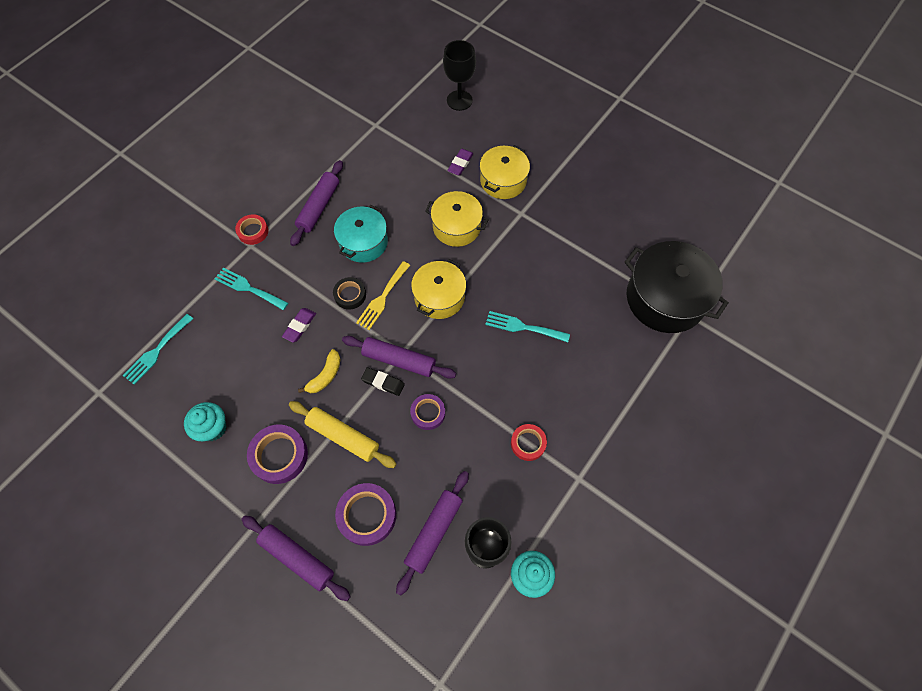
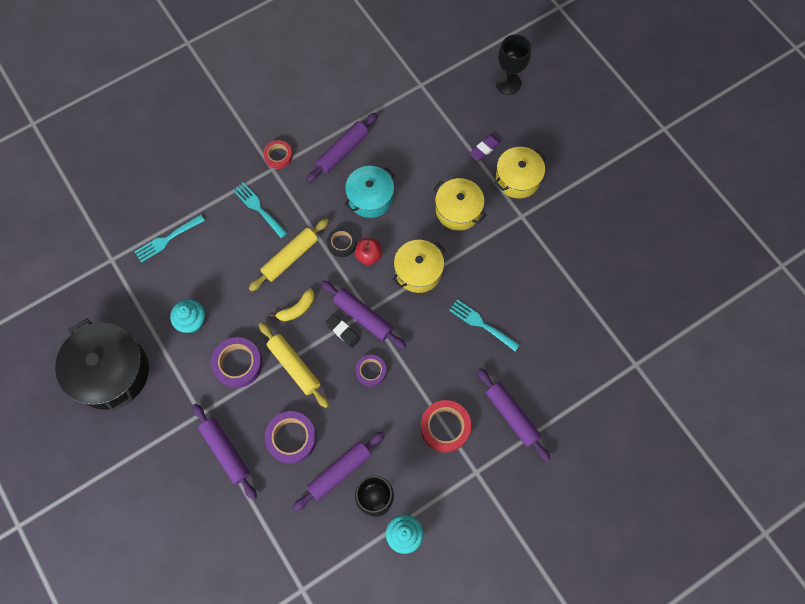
camera: 20 degrees right, 5 degrees up
purple eraser [282,308,316,343] -> yellow rolling pin [249,218,329,292]
yellow fork [356,261,410,330] -> red apple [354,238,382,265]
red tape [511,424,547,461] -> red tape [421,400,471,452], size x1.59
black pot [624,241,729,333] -> black pot moved to [55,319,149,412]
none -> purple rolling pin [477,368,551,462]

